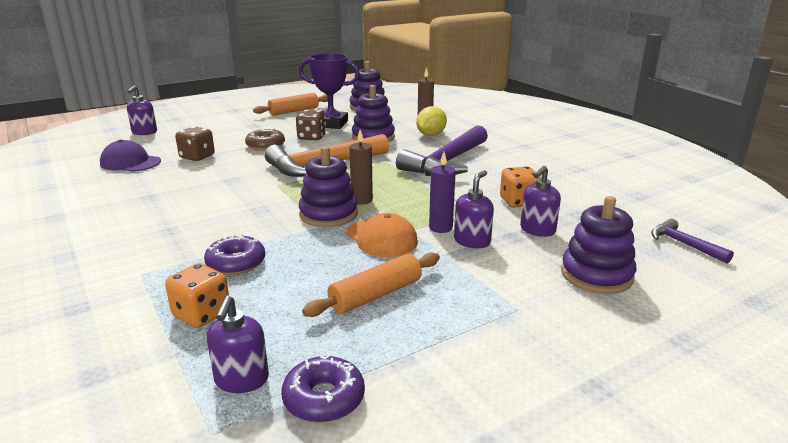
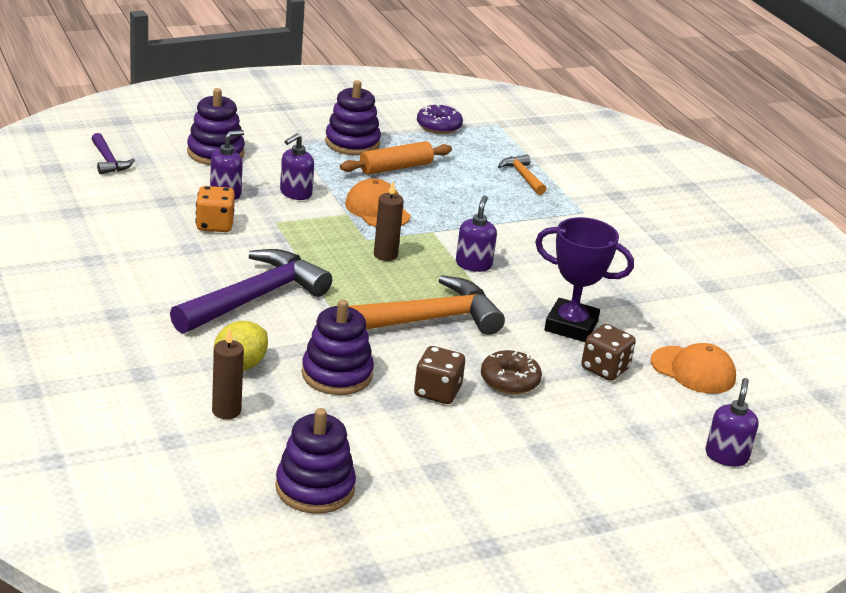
camera: 175 degrees left, 5 degrees up
purple cap [100,140,161,172] -> orange cap [651,343,736,394]
orange dice [165,263,229,328] -> orange hammer [498,154,546,195]
purple donut [204,234,265,275] -> none
purple soap dispenser [207,296,269,393] -> purple soap dispenser moved to [456,196,497,272]
orange rolling pin [253,93,328,116] -> none
purple trophy [299,53,360,129] -> purple trophy moved to [535,217,634,342]
purple stacking toy [299,146,358,227] -> purple stacking toy moved to [325,80,381,155]
purple candle [429,152,456,233] -> none

